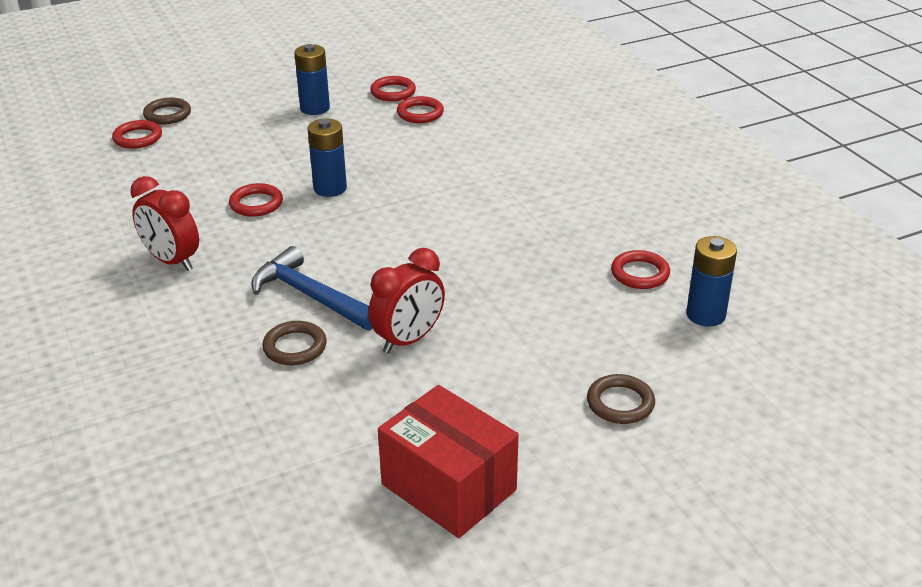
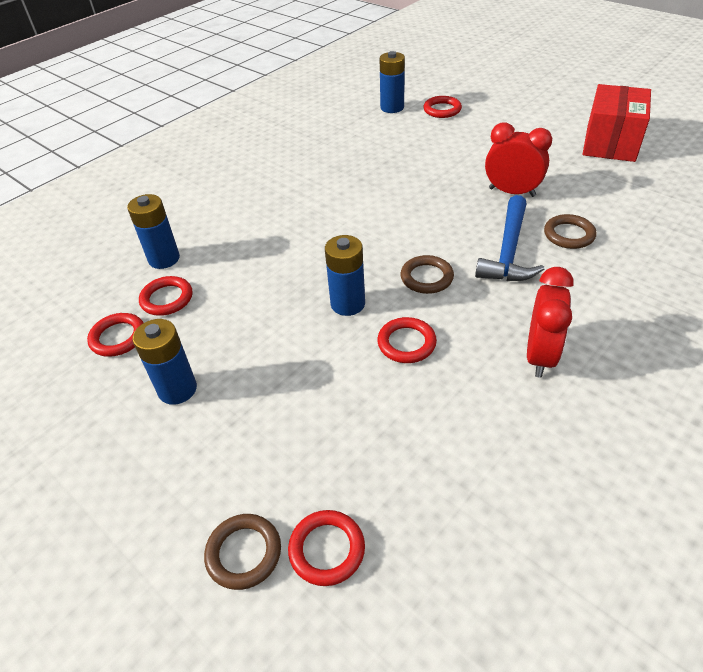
camera: 110 degrees left, 10 degrees up
brown ring [587,374,655,424] -> brown ring moved to [401,255,454,294]
red ring [611,250,670,289] -> red ring moved to [423,96,462,118]
none -> blue battery [127,194,180,269]

